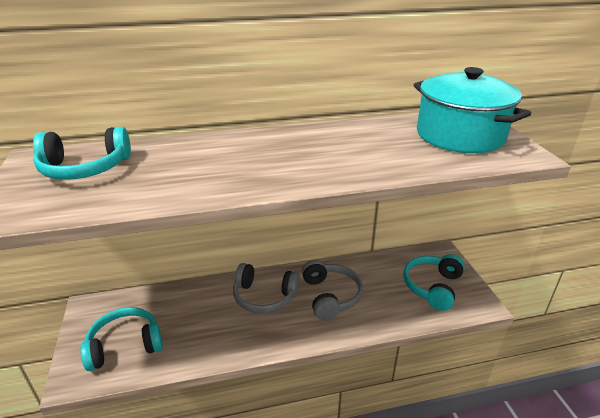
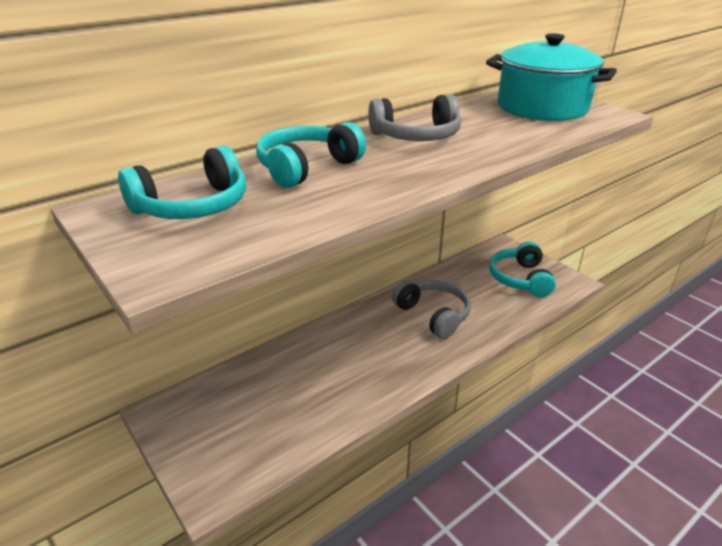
camera: 25 degrees left, 0 degrees up
turquoise headphones [80,307,163,371] -> turquoise headphones moved to [256,122,366,188]
grey headphones [233,263,300,314] -> grey headphones moved to [368,94,461,141]

